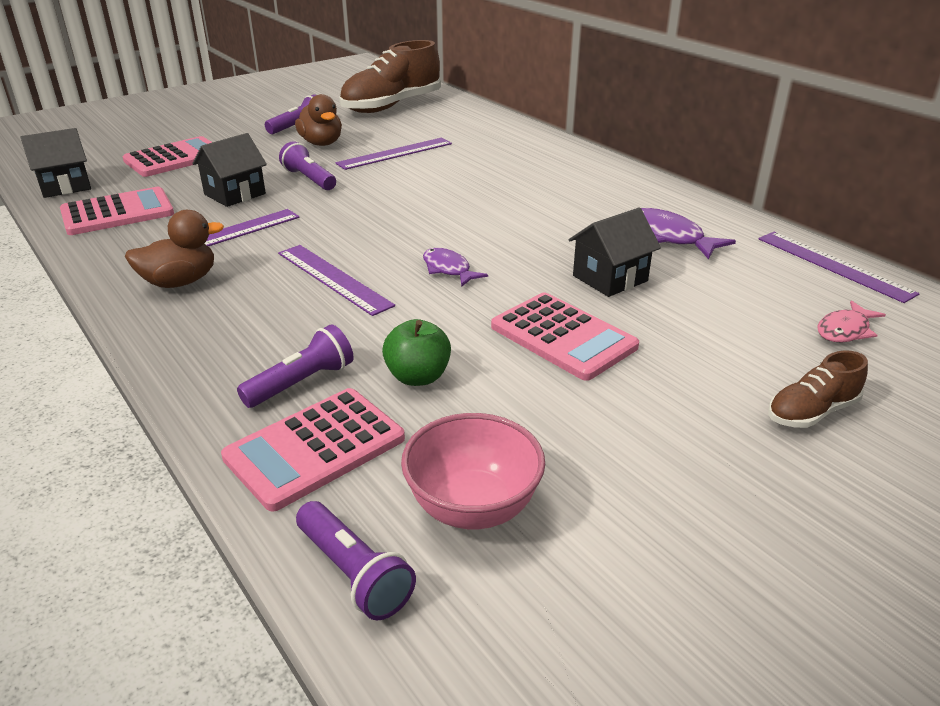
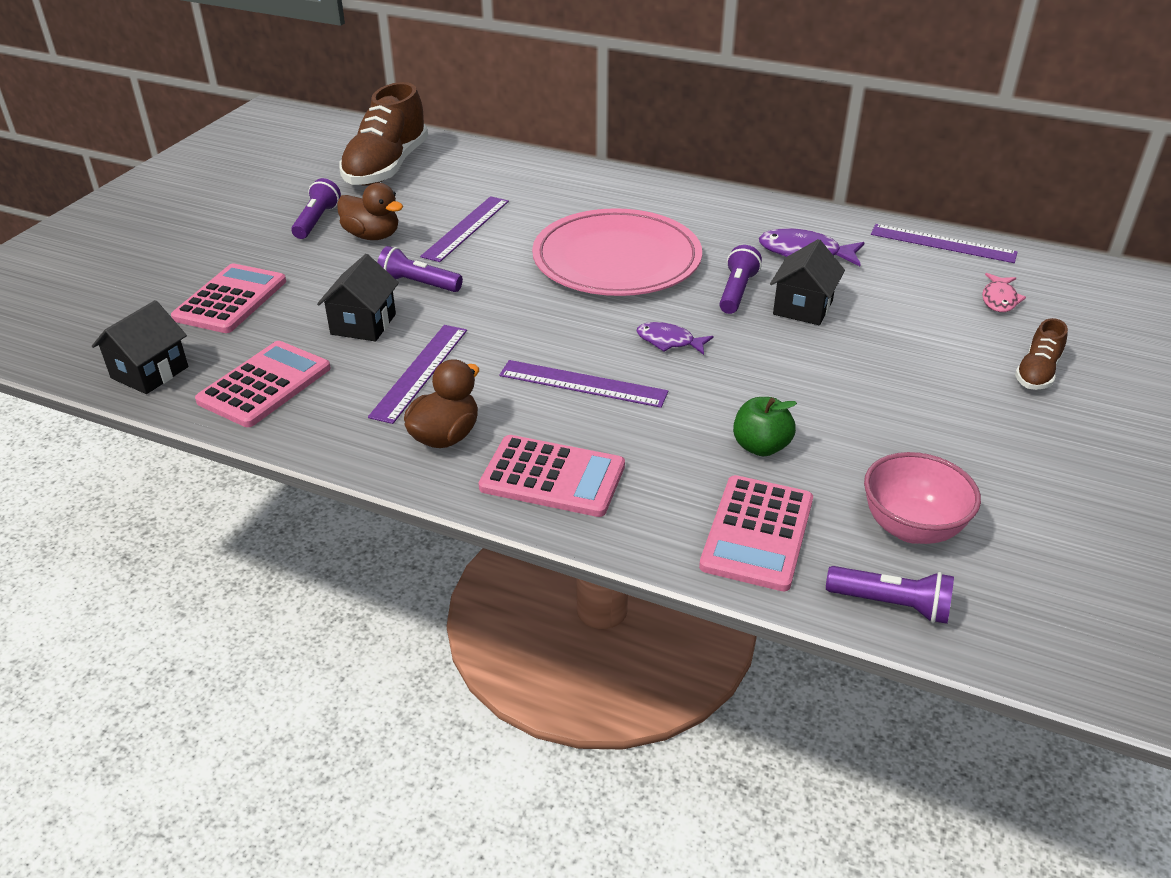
camera: 30 degrees left, 5 degrees up
purple flashlight [237,324,354,408] -> purple flashlight moved to [719,245,762,314]
pink calculator [491,293,639,381] -> pink calculator moved to [479,435,625,517]
none -> pink plate [532,208,702,296]

